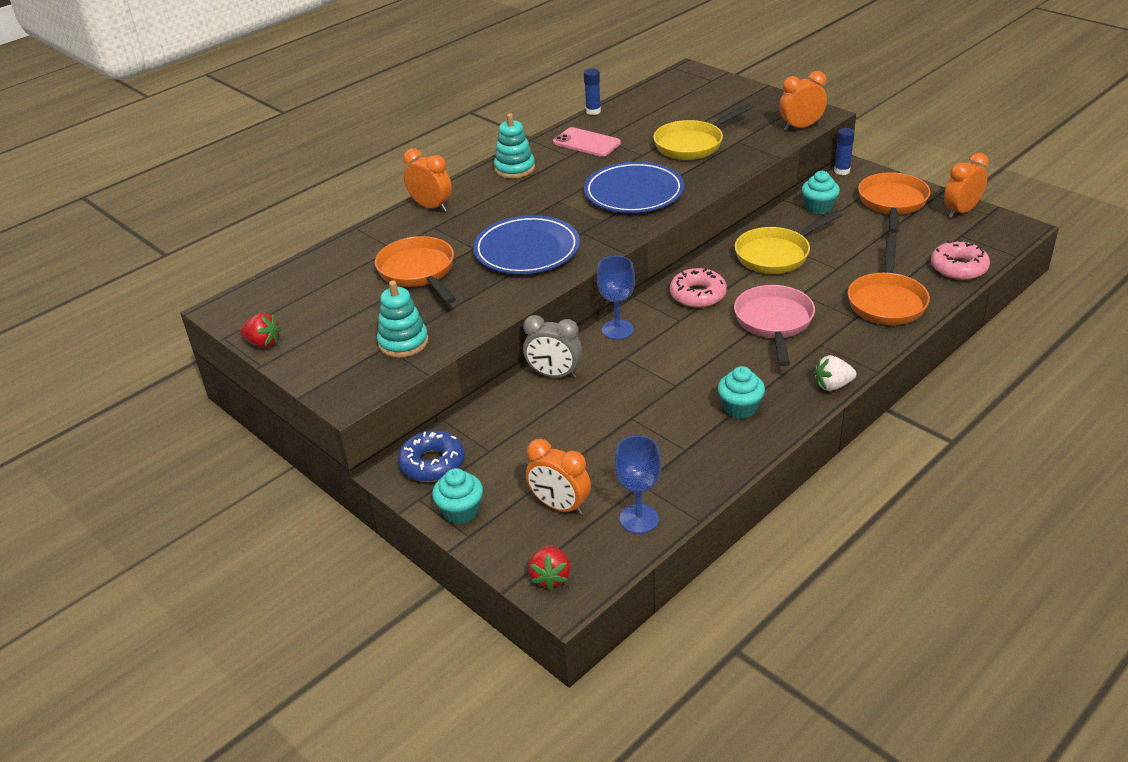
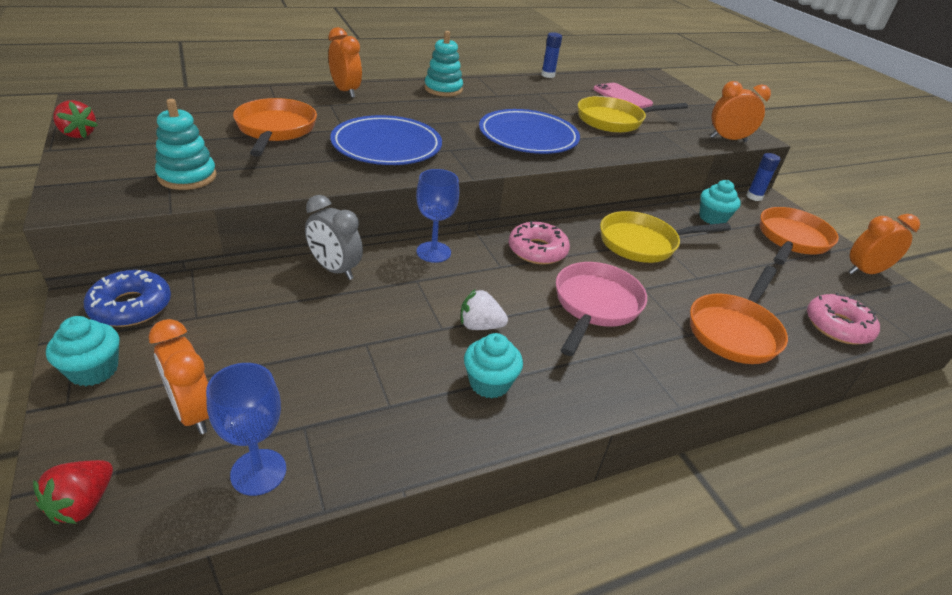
camera: 15 degrees right, 0 degrees up
pink phone [553,127,621,157] -> pink phone moved to [593,83,653,108]
white strawberry [814,355,856,391] -> white strawberry moved to [461,289,508,330]

